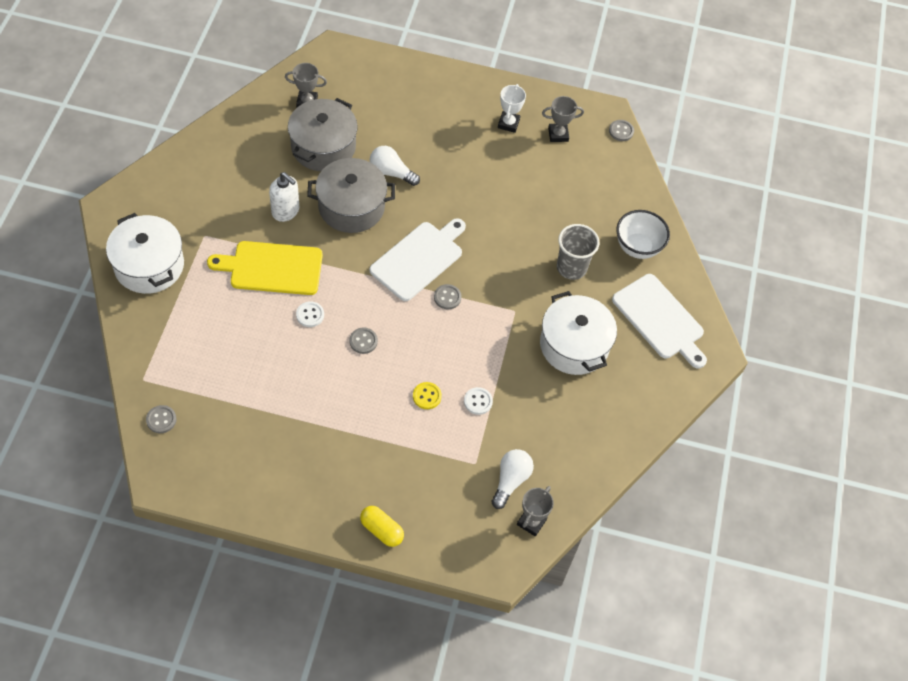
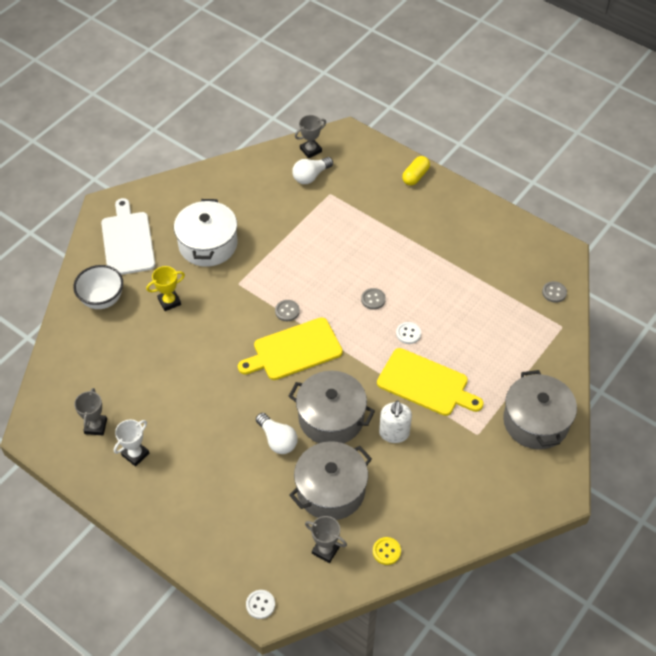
camera: 150 degrees left, 5 degrees down
white pot [106,213,184,294] -> grey pot [503,370,577,449]
white soap dispenser [269,172,299,222] -> white soap dispenser turned 150 degrees counterclockwise [379,400,412,443]
yellow capsule [360,506,404,547] -> yellow capsule turned 60 degrees clockwise [402,156,430,186]
white cutting board [370,218,466,301] -> yellow cutting board [238,317,343,380]
yellow button [413,382,442,409] -> yellow button moved to [373,537,401,565]
white button [464,387,493,415] -> white button moved to [246,590,275,619]
grey trophy [542,96,584,142] -> grey trophy turned 75 degrees clockwise [74,388,107,435]
grey cup [557,224,600,280] -> yellow trophy [146,266,185,311]
grey button [609,120,634,141] -> none

